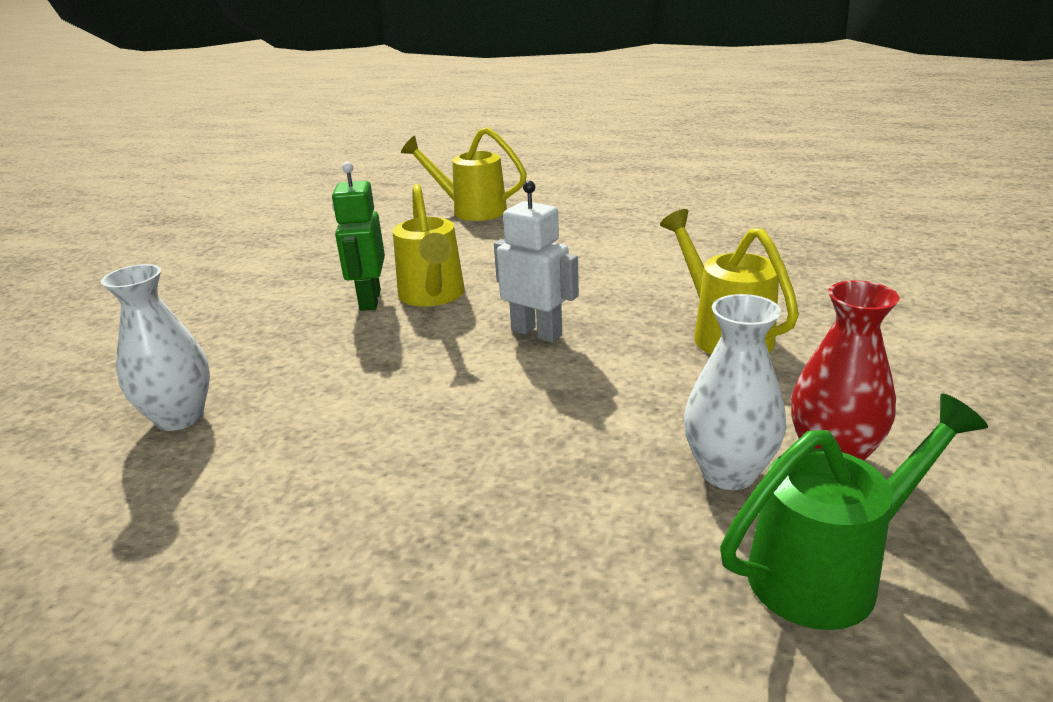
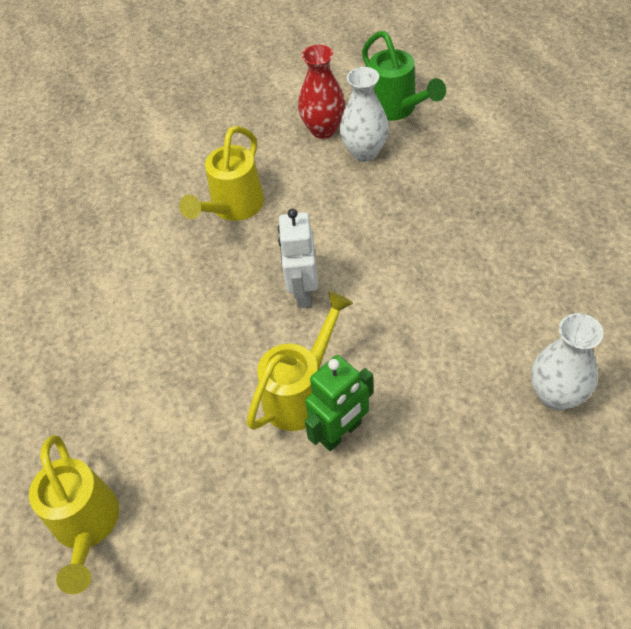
camera: 125 degrees left, 25 degrees up
green watering can [720,393,988,630] -> green watering can turned 150 degrees counterclockwise [362,31,446,121]

